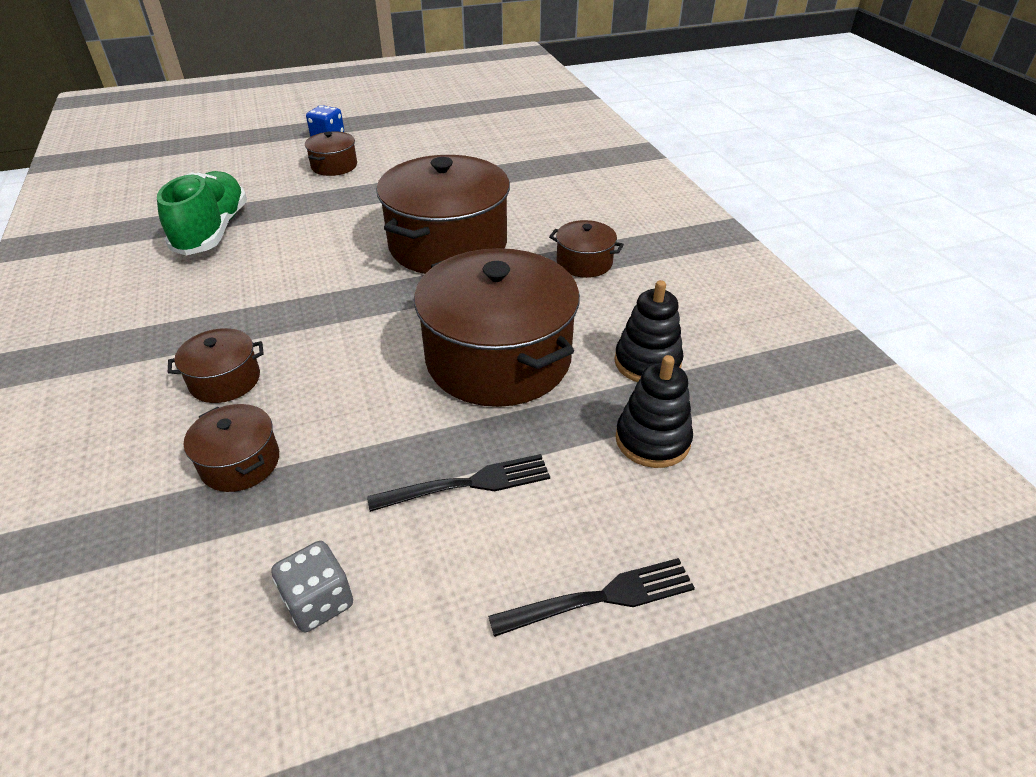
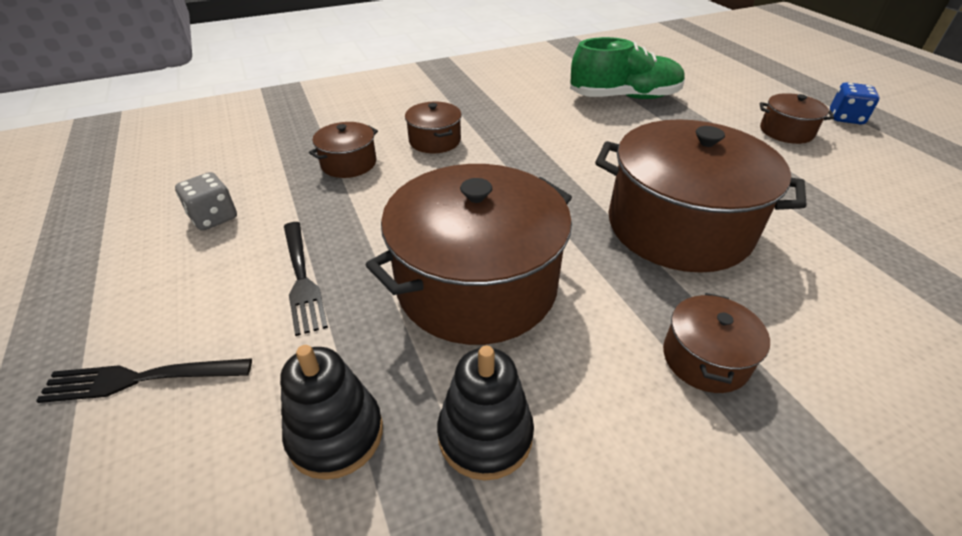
camera: 85 degrees right, 0 degrees up
black fork [488,558,695,637] -> black fork turned 105 degrees clockwise [36,358,252,403]

